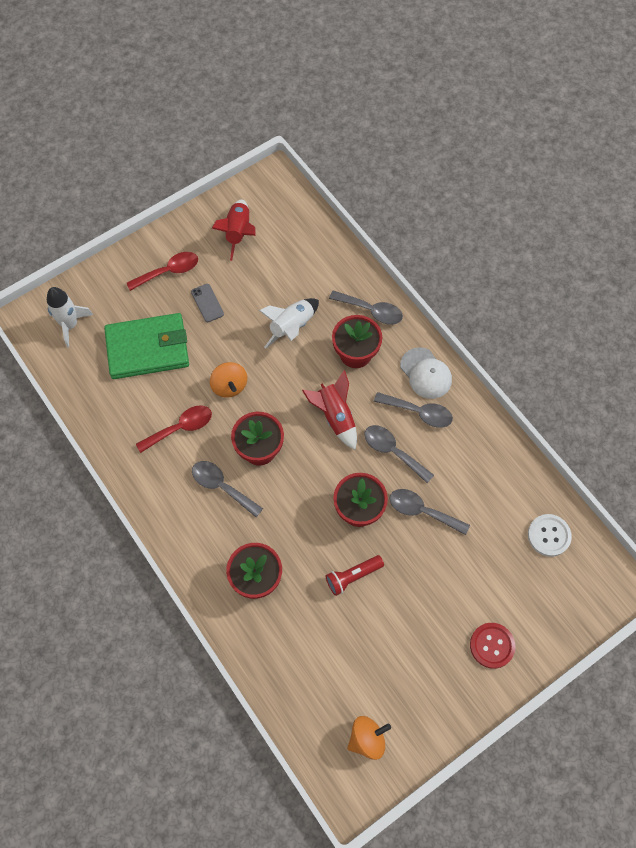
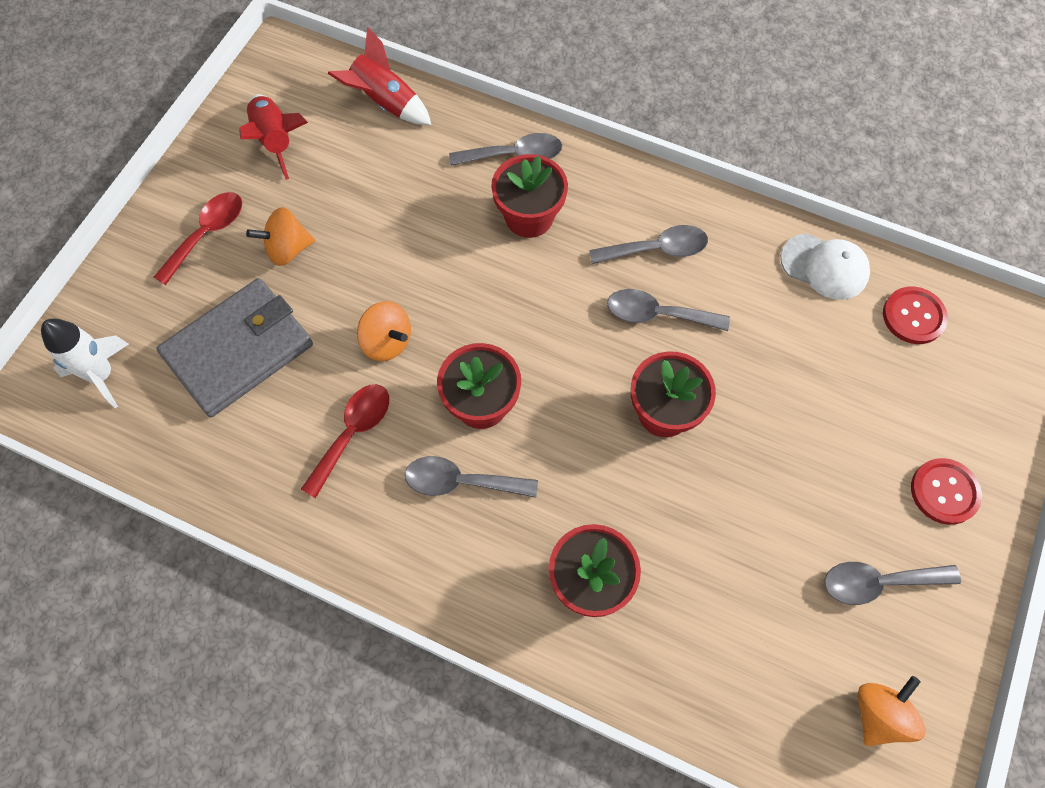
camera: 30 degrees left, 0 degrees up
green wallet [104,313,189,379] -> grey wallet [156,278,313,417]
grey phone [191,284,224,322] -> orange spinning top [246,207,315,266]
white rocket [259,298,319,348] -> none
red rocket [302,370,357,450] -> red rocket moved to [328,27,432,125]
red flashlight [326,555,384,596] -> none
grey spoon [389,489,470,535] -> grey spoon moved to [824,562,961,605]
white cap [400,347,452,399] -> white cap moved to [781,233,870,300]
white button [528,514,572,557] -> red button [883,287,948,344]

